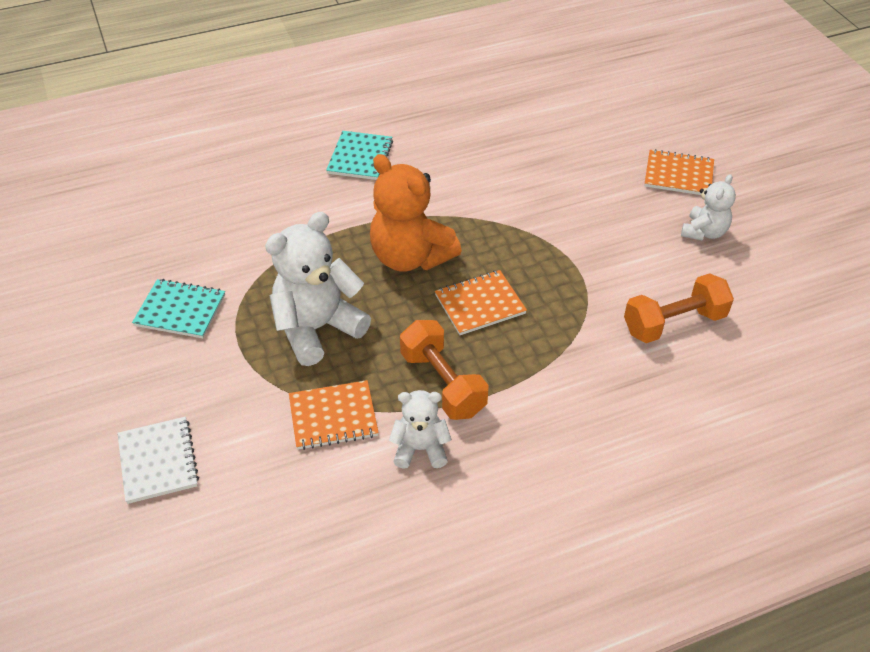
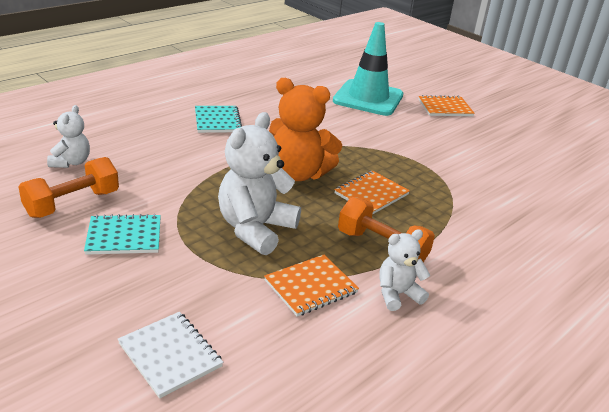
camera: 25 degrees left, 15 degrees down
orange dumbbell [624,273,734,343] -> orange dumbbell moved to [19,157,119,218]
white teddy bear [681,174,736,241] -> white teddy bear moved to [47,105,90,168]
none -> turquoise traffic cone [333,22,403,116]

